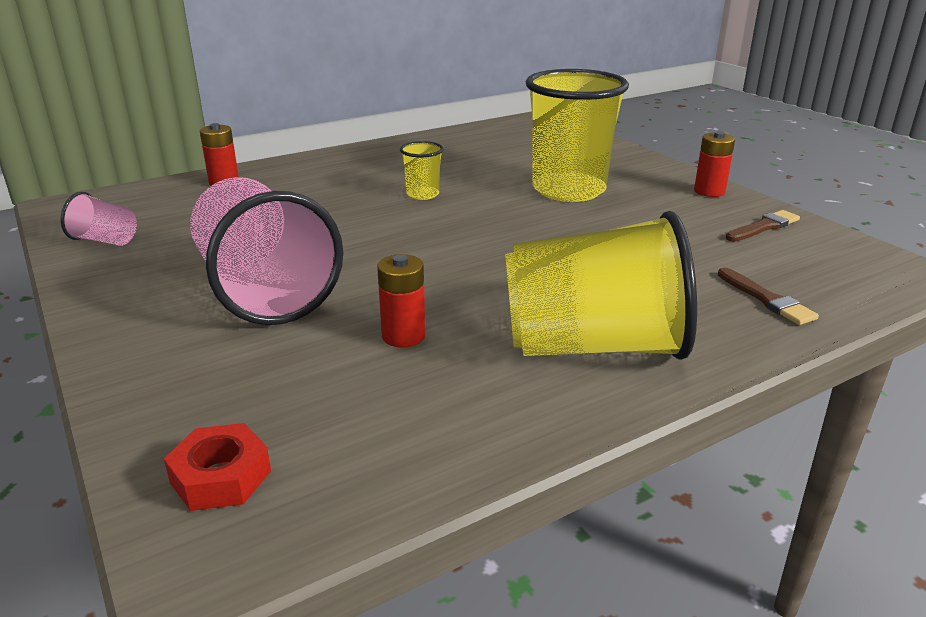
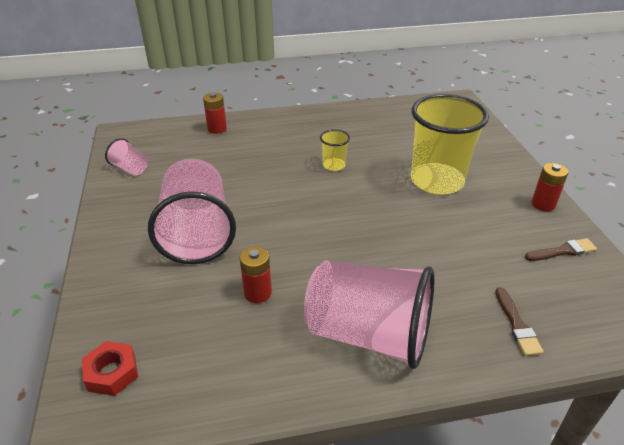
camera: 20 degrees right, 10 degrees up
yellow cup [505,211,697,360] -> pink cup [304,260,435,369]

